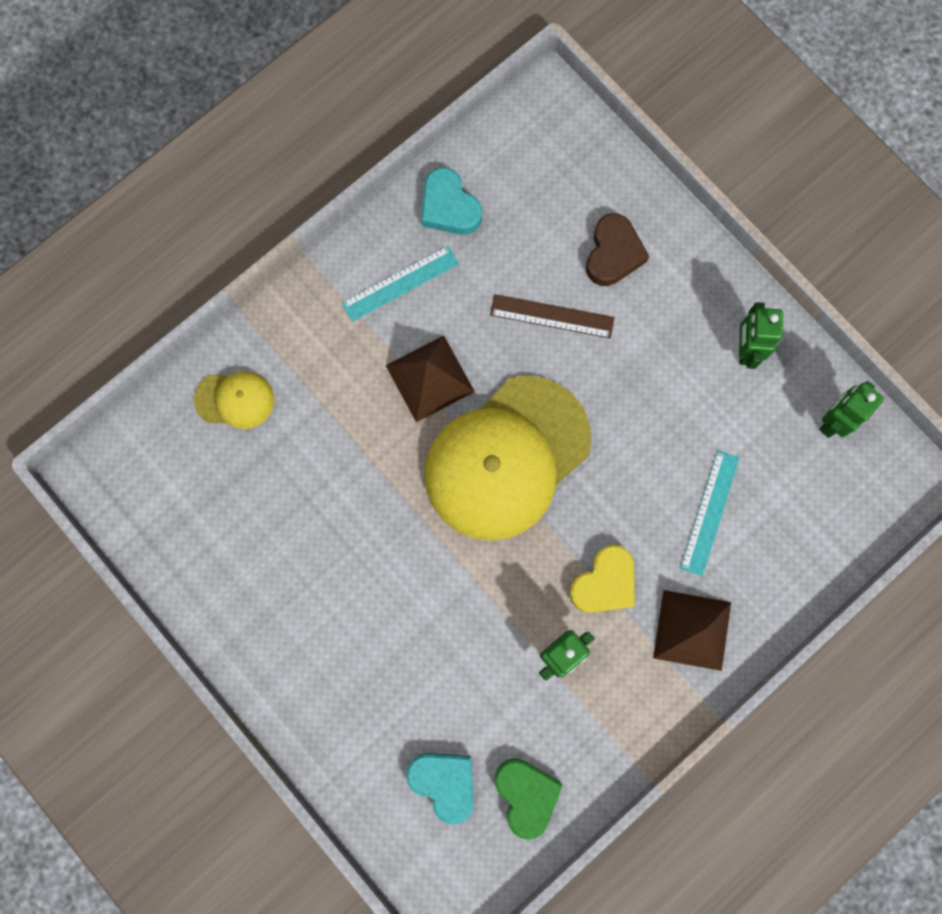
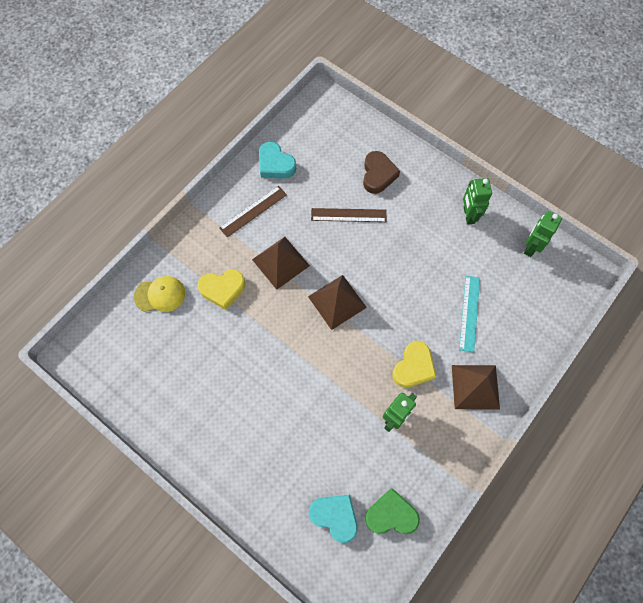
camera: 10 degrees left, 10 degrees down
turquoise ruler [342,246,459,322] -> brown ruler [219,186,287,238]
yellow cap [424,376,591,541] -> brown pyramid [308,275,367,330]
green heart [495,758,563,840] -> green heart turned 60 degrees counterclockwise [365,488,420,534]
none -> yellow heart [197,269,245,310]

